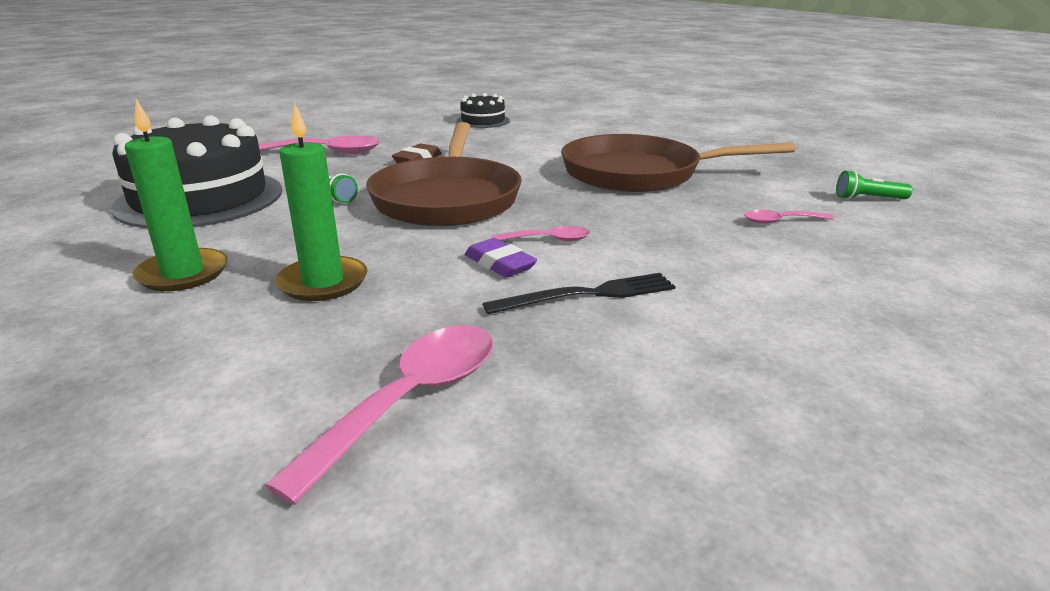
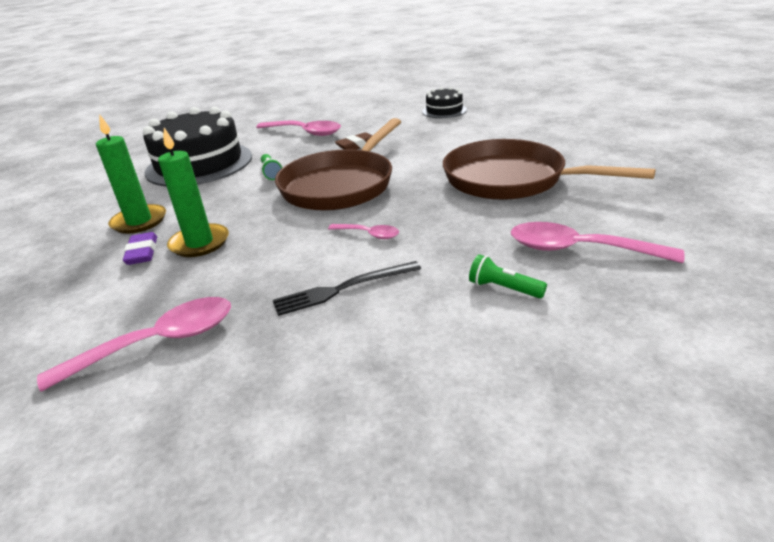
camera: 30 degrees right, 5 degrees up
purple eraser [465,238,537,277] -> purple eraser moved to [123,232,157,265]
black fork [483,273,676,314] -> black fork turned 150 degrees clockwise [273,261,421,316]
pink spoon [744,210,834,224] -> pink spoon [511,222,685,263], size x1.89
green flashlight [836,170,913,200] -> green flashlight moved to [469,254,547,299]

